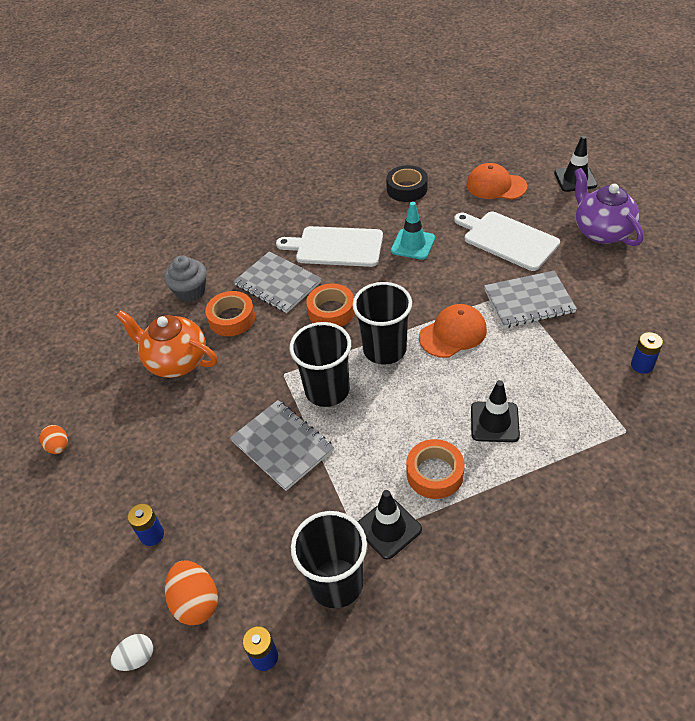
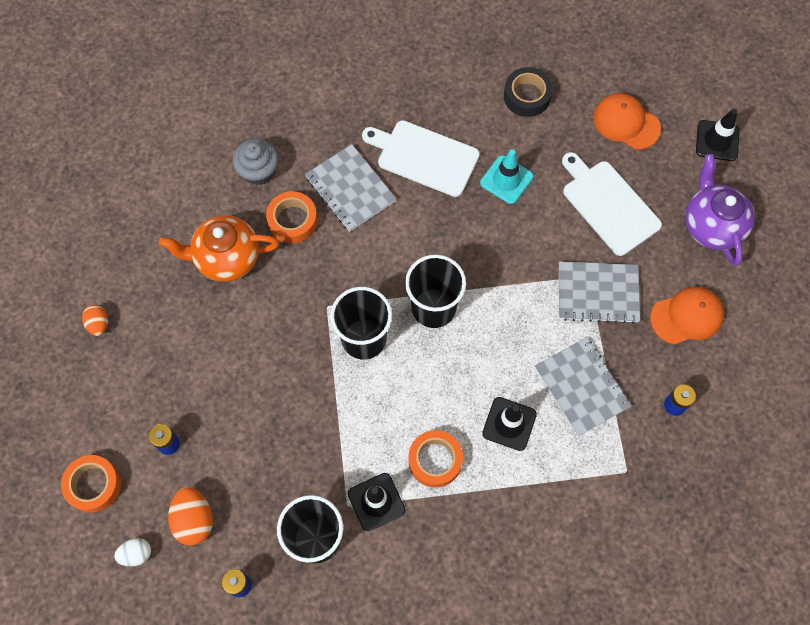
camera: 10 degrees right, 20 degrees up
orange teapot [116,310,218,378] -> orange teapot turned 45 degrees counterclockwise [159,215,279,282]
grey notebook [230,400,334,491] -> grey notebook moved to [535,337,632,436]
orange tape [306,283,355,327] -> orange tape moved to [61,455,121,513]
orange cap [419,304,487,358] -> orange cap moved to [650,287,724,345]

